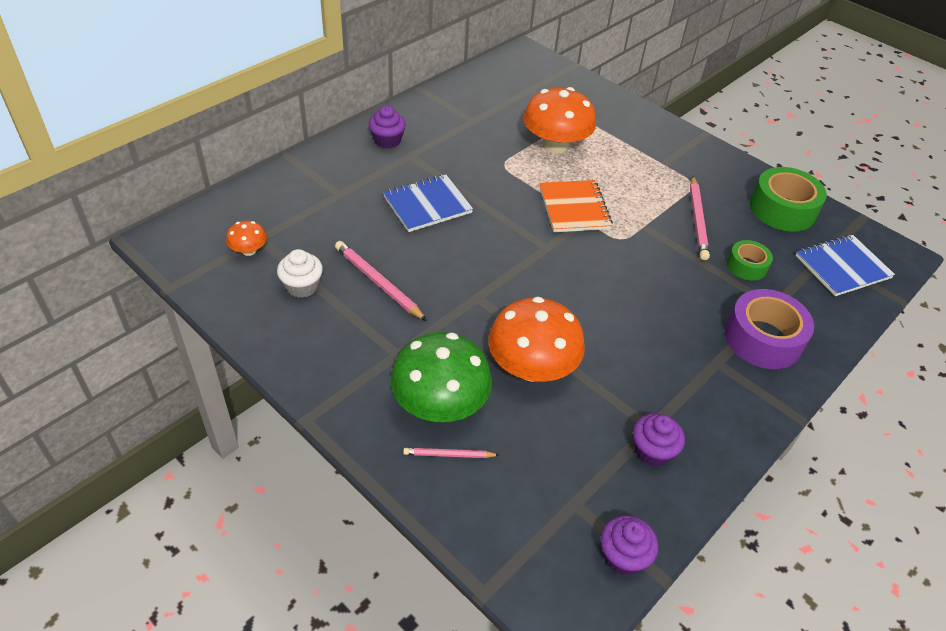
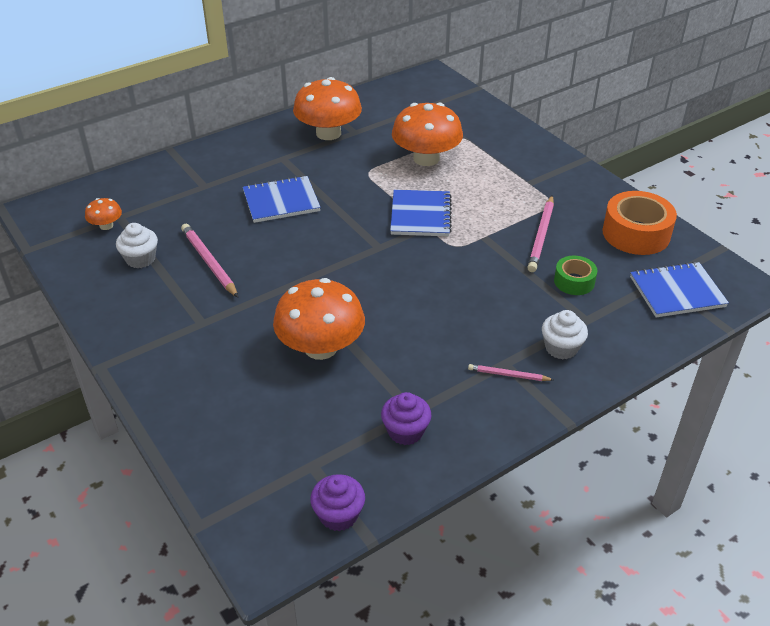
camera: 15 degrees right, 5 degrees down
purple cupcake [369,106,406,149] -> none
green mushroom [391,332,492,422] -> none
pink pencil [403,448,499,458] -> pink pencil moved to [468,364,554,381]
orange notebook [539,180,613,232] -> blue notebook [390,190,452,236]
purple tape [725,289,814,369] -> white cupcake [542,310,588,359]
green tape [750,167,827,232] -> orange tape [602,191,677,255]
none -> orange mushroom [293,77,362,140]

